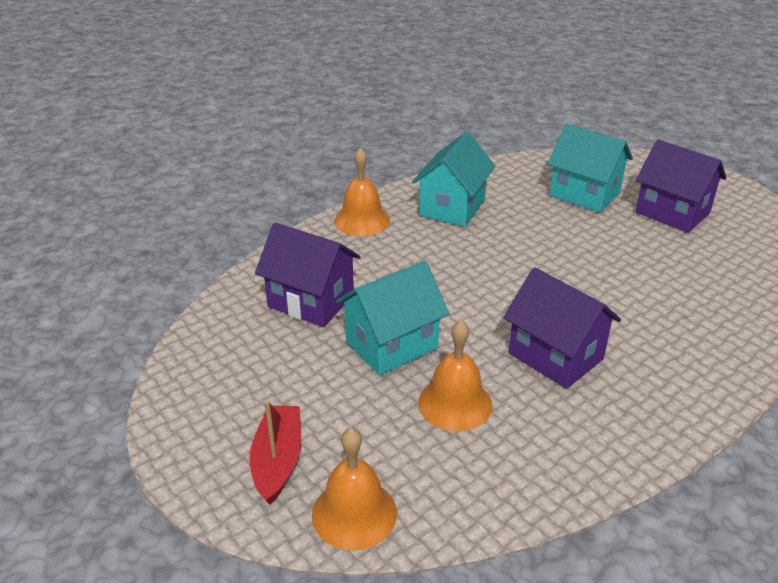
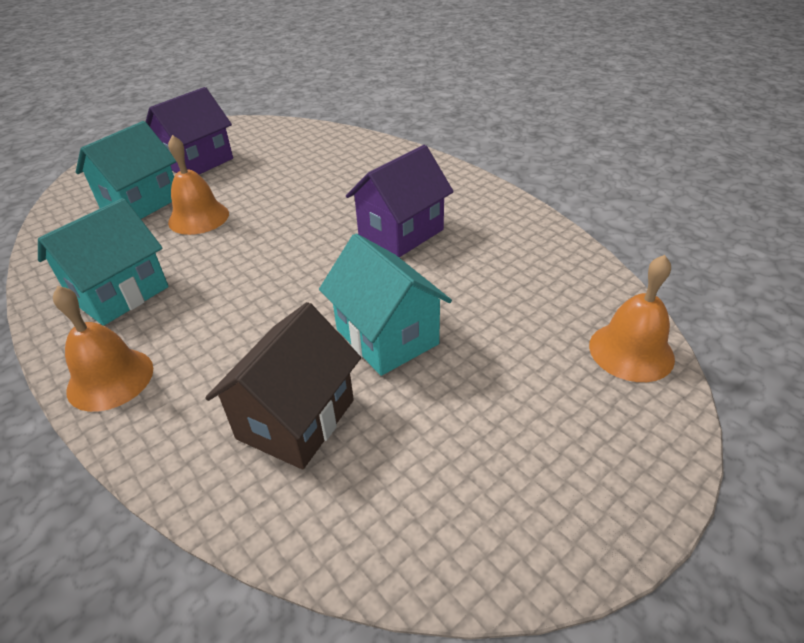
camera: 90 degrees left, 5 degrees up
red boat [250,400,301,505] -> none
purple house [255,223,361,327] -> brown house [205,302,361,469]
turquoise house [412,132,495,227] -> turquoise house turned 75 degrees counterclockwise [38,198,168,326]
orange bell [418,320,493,431] -> orange bell moved to [168,135,229,235]

